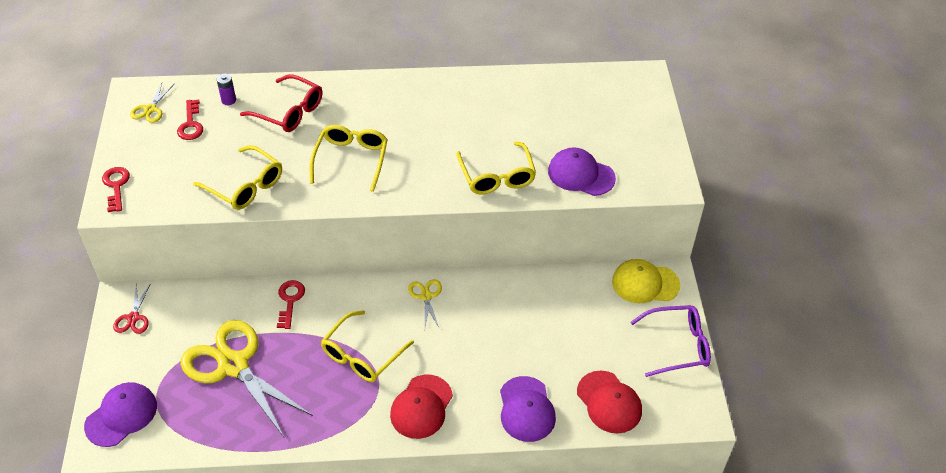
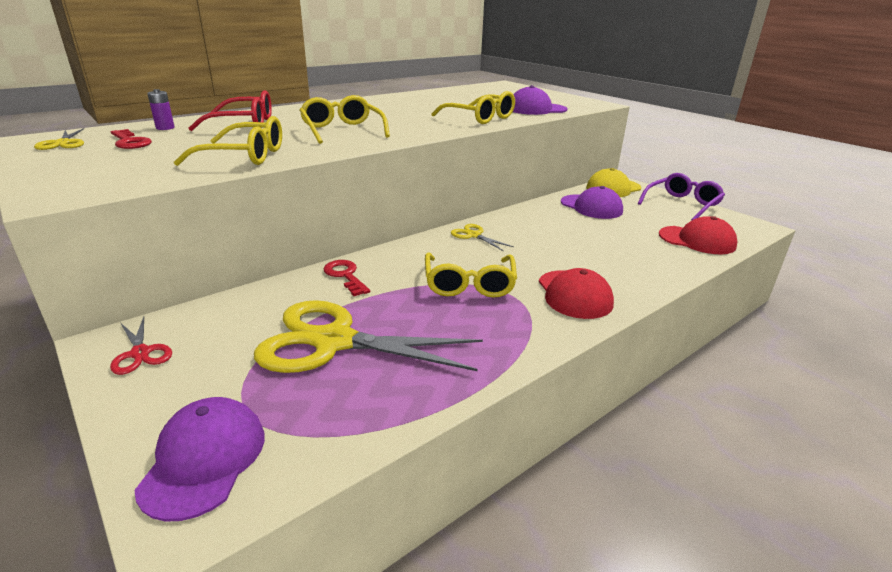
camera: 35 degrees left, 20 degrees down
red key [102,167,130,212] -> none
purple cap [500,376,556,442] -> purple cap moved to [561,186,623,219]

